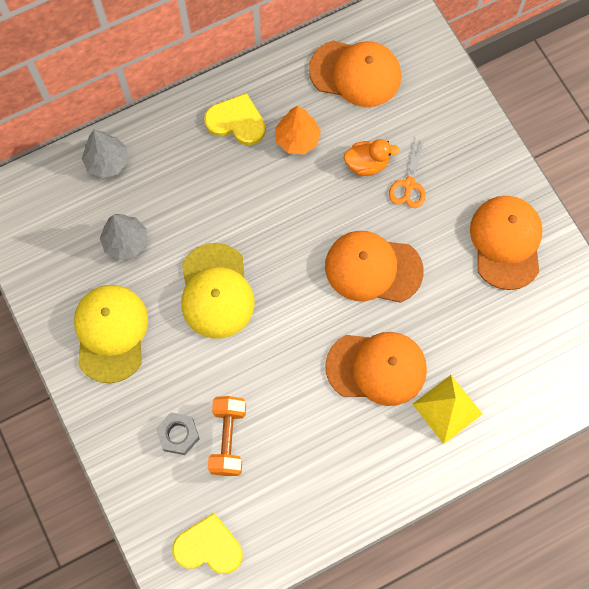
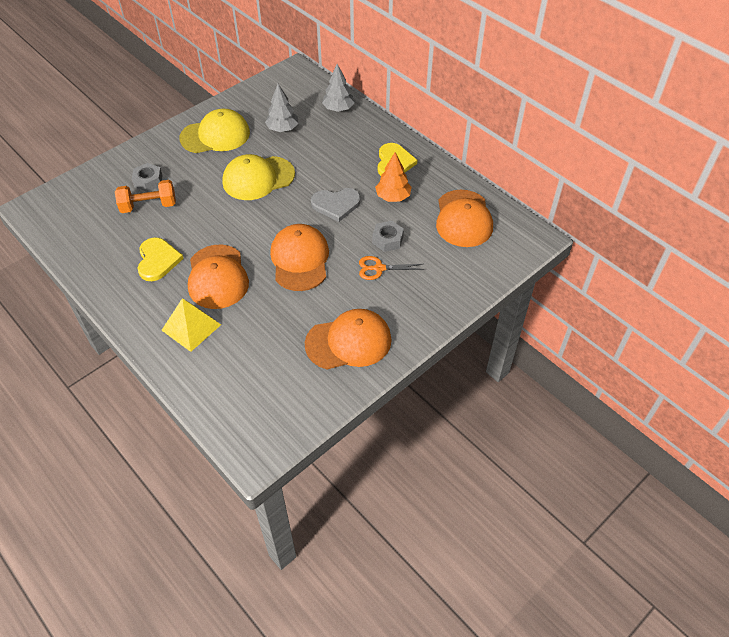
camera: 75 degrees right, 20 degrees down
yellow heart [172,513,243,574] -> yellow heart moved to [137,237,184,281]
orange duck [344,139,400,176] -> grey nut [372,221,404,252]
none -> grey heart [311,188,361,222]

